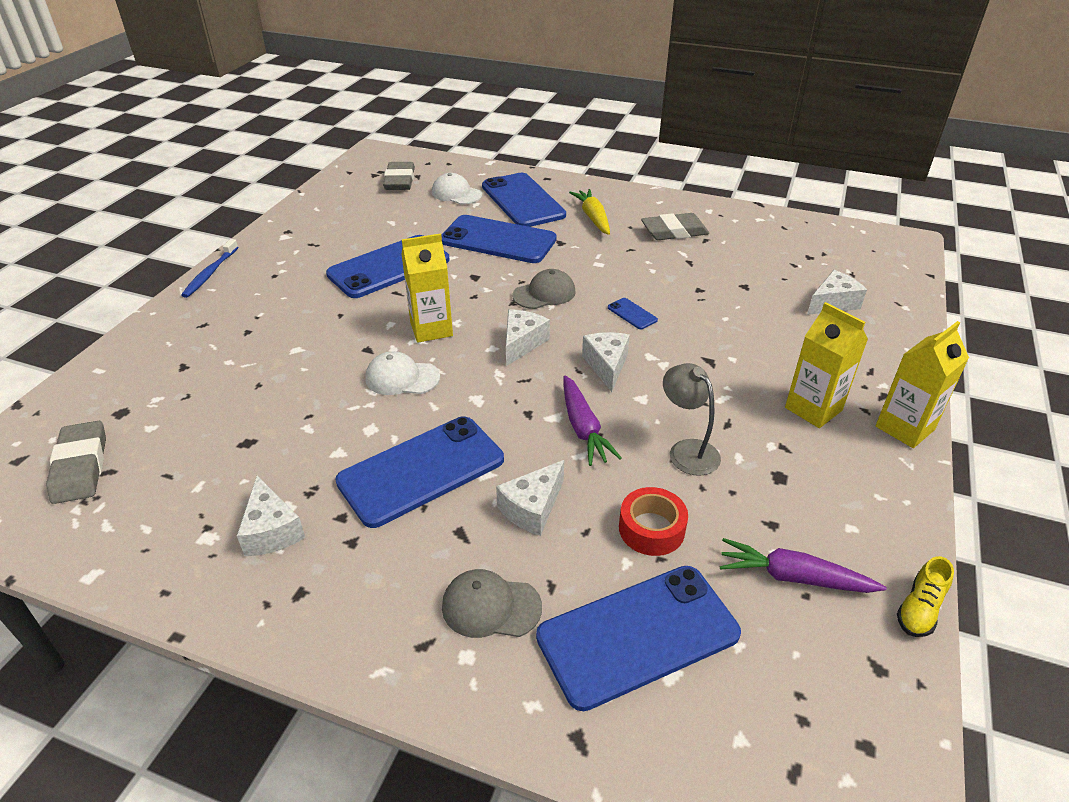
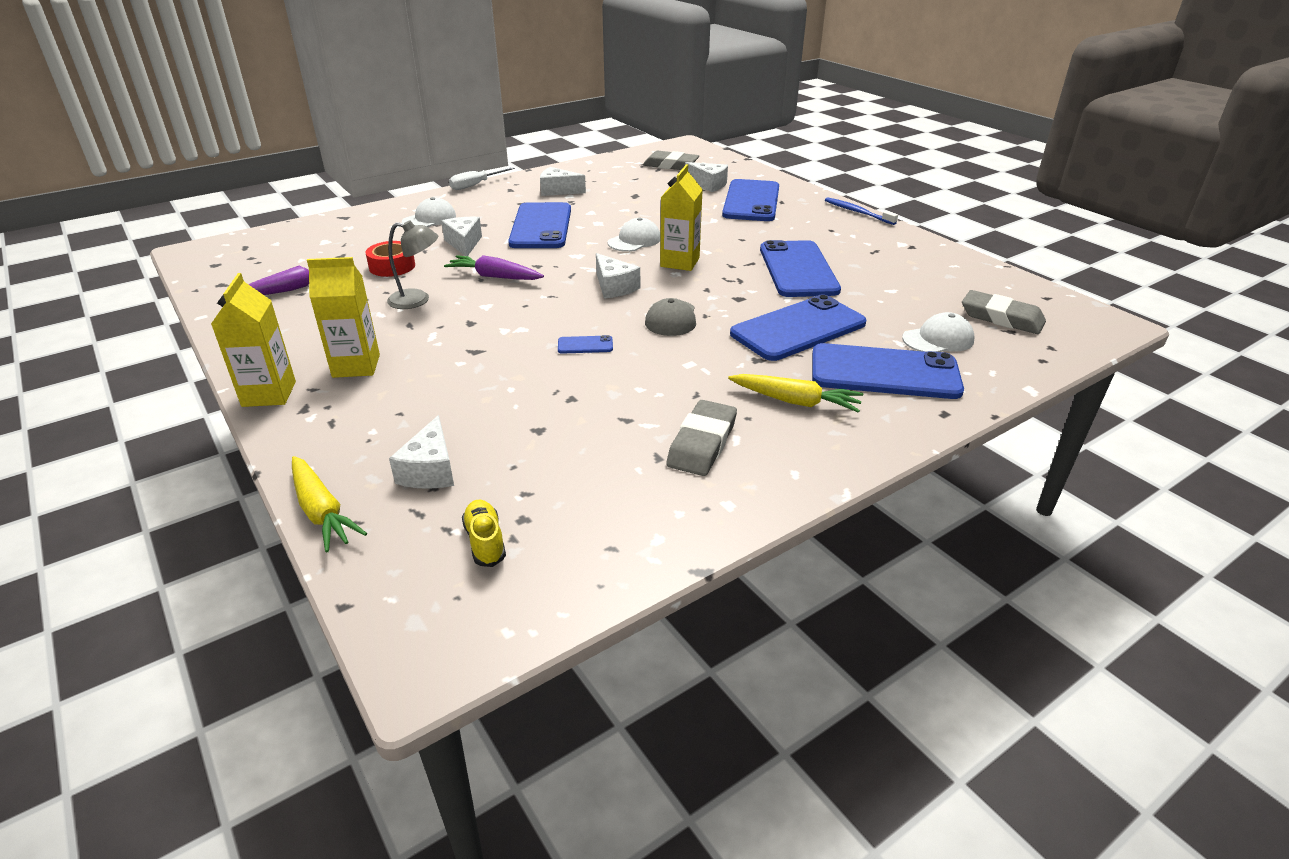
camera: 125 degrees right, 5 degrees down
grey cap [442,569,542,638] -> white cap [402,197,456,227]
blue phone [536,566,741,711] -> blue phone moved to [722,179,779,221]
white cheese [582,332,630,392] -> white cheese moved to [685,162,728,192]
yellow shoe [897,556,954,637] -> yellow shoe moved to [462,500,506,567]
none -> yellow carrot [292,456,367,553]
none -> white screwdriver [449,167,515,190]

